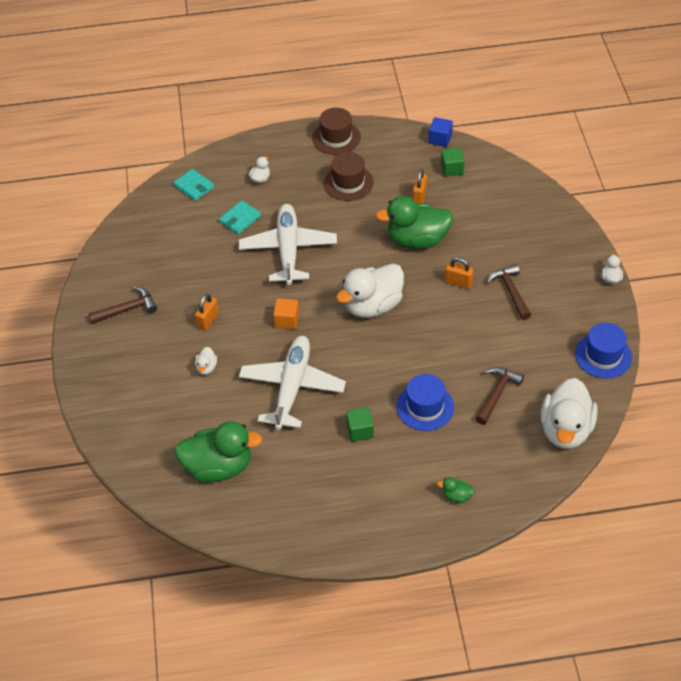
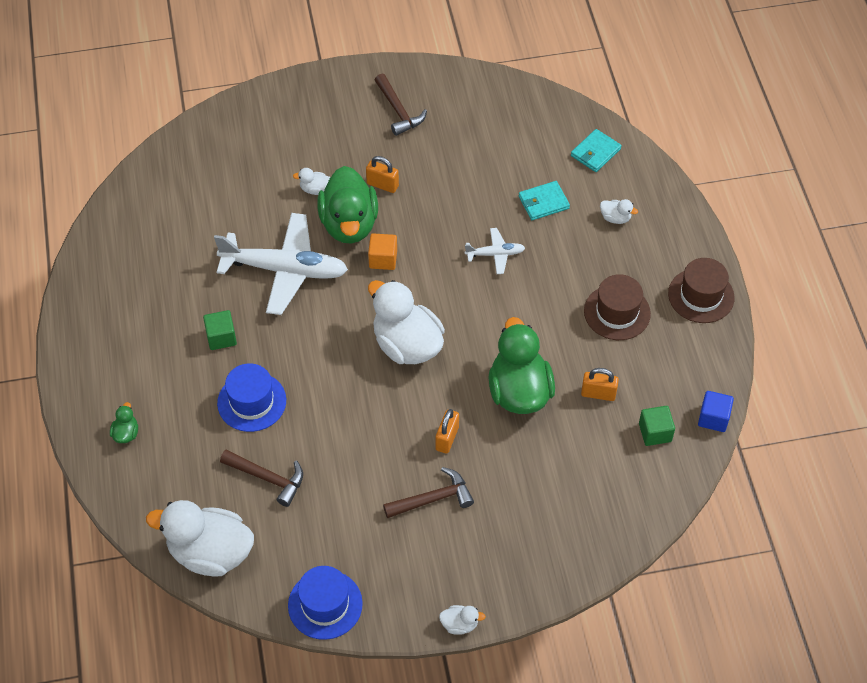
camera: 85 degrees right, 5 degrees up
green duck [174,421,263,482] -> green duck moved to [317,166,378,244]
turquoise wallet [219,201,261,235] -> turquoise wallet turned 60 degrees counterclockwise [519,181,570,220]
white plane [239,204,337,285] -> white plane [465,228,525,274], size x0.46

